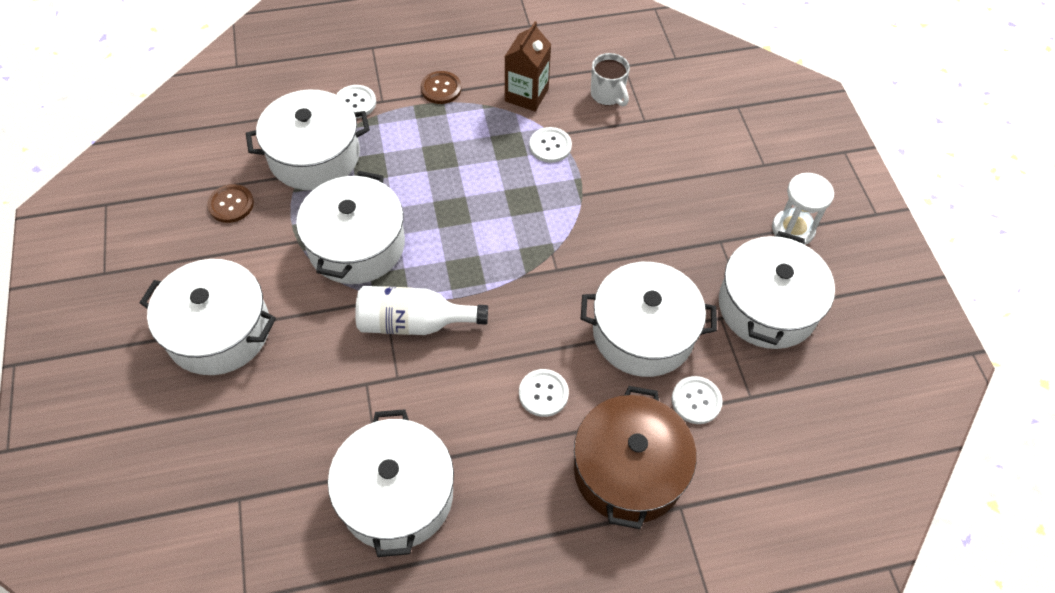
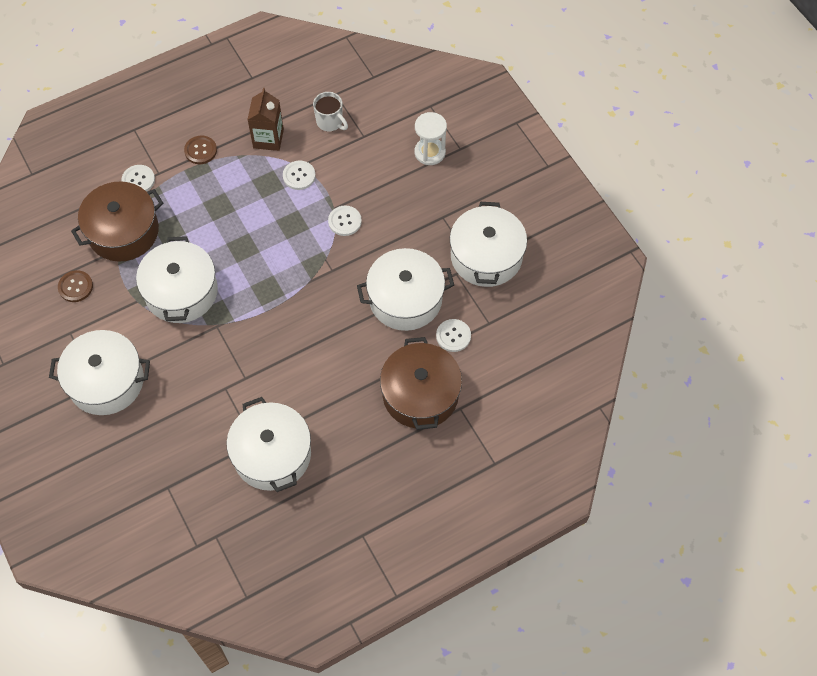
camera: 15 degrees left, 5 degrees up
white pot [246,90,370,190] -> brown pot [71,182,163,262]
white bottle [355,286,488,335] -> none
white button [519,369,569,417] -> white button moved to [328,205,362,236]
white hourglass [772,173,834,245] -> white hourglass moved to [415,112,447,165]

